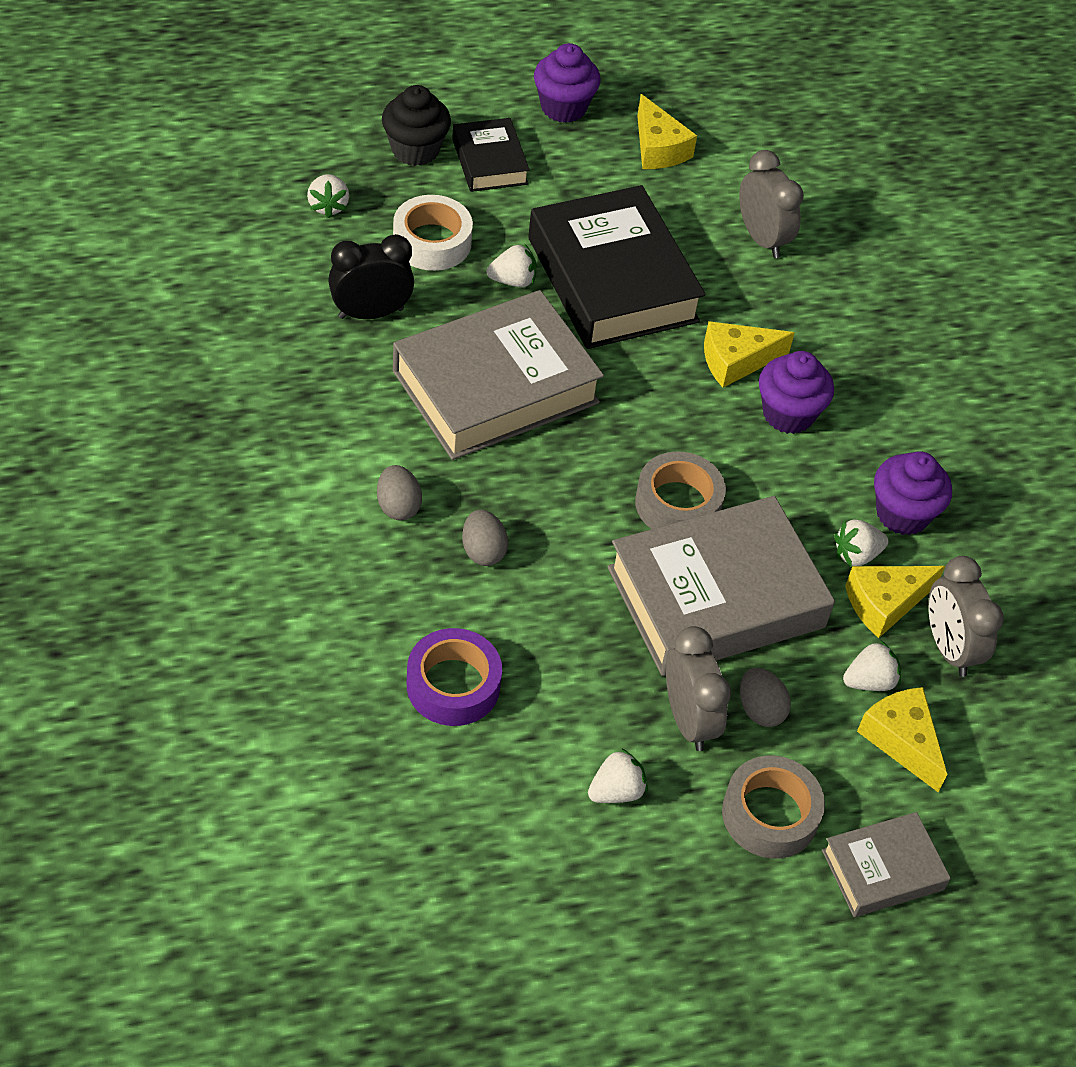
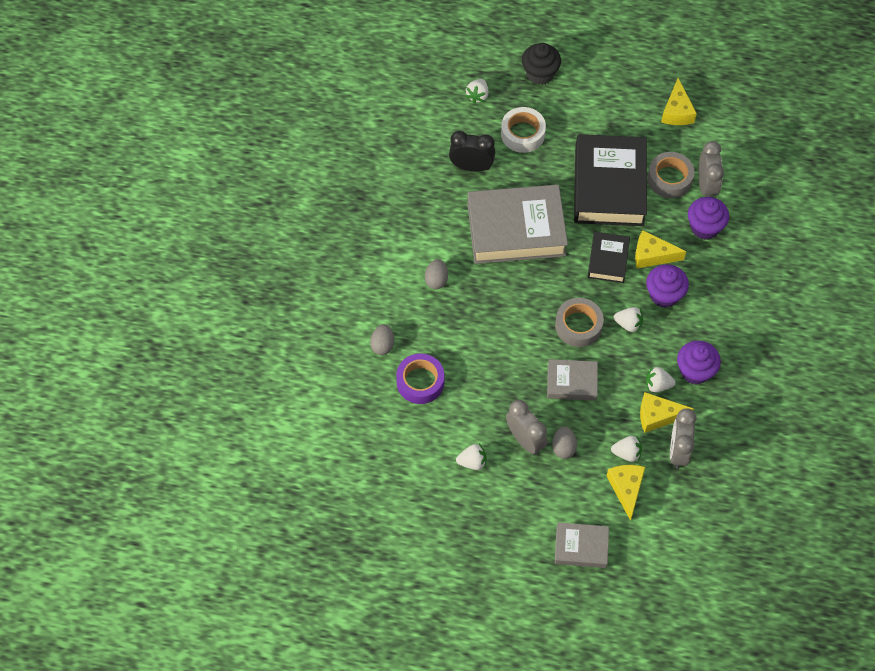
camera: 30 degrees right, 10 degrees up
black book [452,118,530,192] -> black book moved to [588,232,630,283]
grey egg [462,510,508,566] -> grey egg moved to [370,324,394,355]
white strawberry [486,244,536,287] -> white strawberry moved to [614,307,643,333]
purple cupcake [534,43,600,123] -> purple cupcake moved to [688,197,729,240]
grey book [607,496,835,676] -> grey book [547,359,598,401], size x0.51
grey clock [666,626,731,751] -> grey clock turned 45 degrees counterclockwise [506,400,548,455]
grey tape [722,756,825,858] -> grey tape moved to [647,152,695,198]

